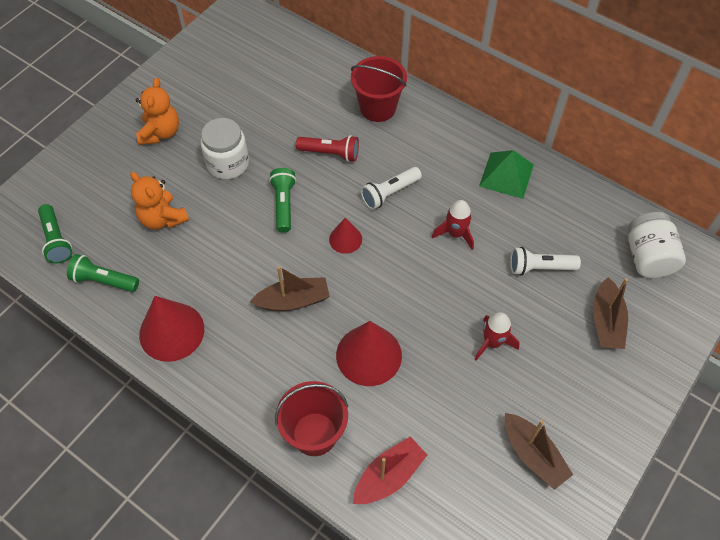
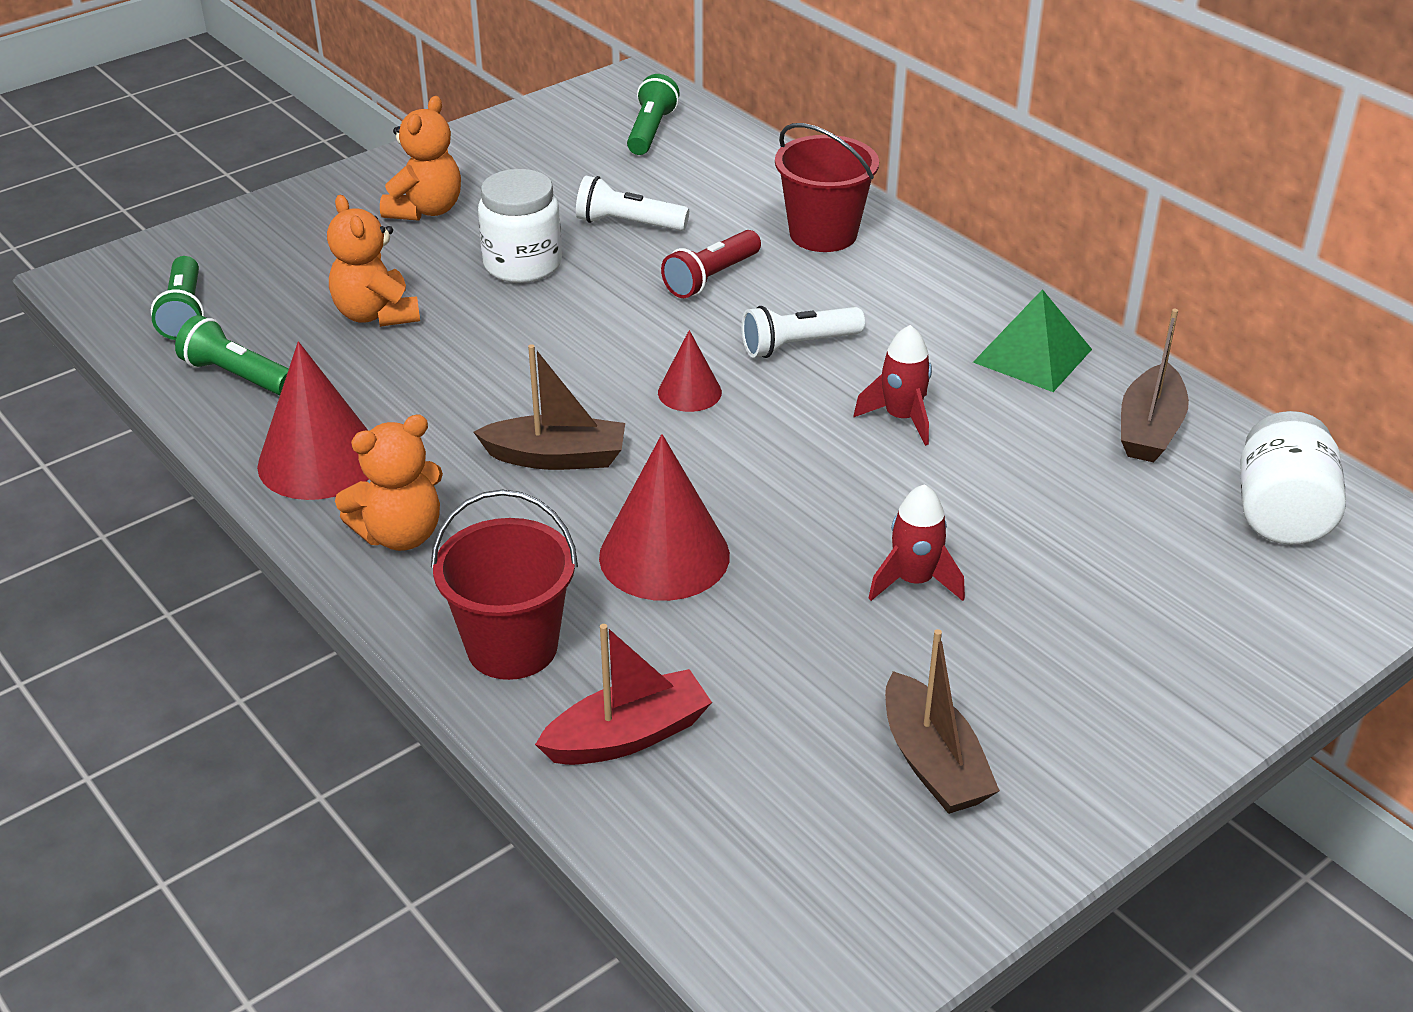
camera: 15 degrees right, 20 degrees down
green flashlight [269,168,296,233] -> green flashlight moved to [627,74,680,155]
red flashlight [296,135,359,162] -> red flashlight turned 105 degrees clockwise [661,230,761,298]
white flashlight [510,247,581,276] -> white flashlight moved to [576,176,689,231]
brown boat [593,277,628,349] -> brown boat moved to [1121,309,1189,462]
none -> orange teddy bear [335,414,443,551]

